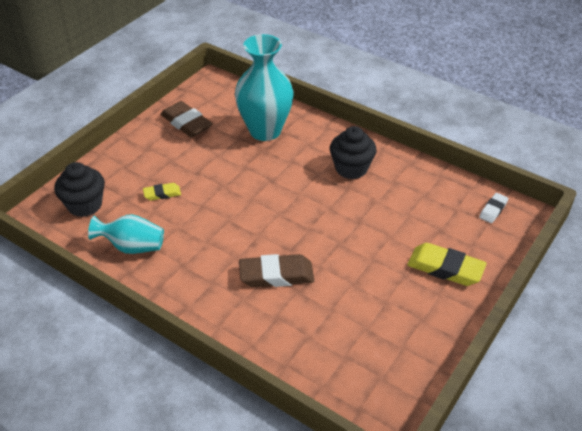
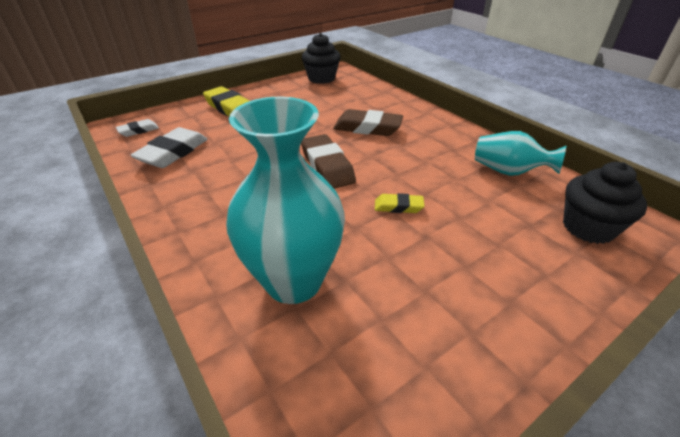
camera: 160 degrees left, 5 degrees down
yellow eraser [143,183,181,201] -> yellow eraser moved to [375,193,425,213]
brown eraser [161,101,213,137] -> brown eraser moved to [301,134,356,189]
black cupcake [330,126,376,179] -> black cupcake moved to [302,33,341,84]
none -> white eraser [130,127,208,168]

